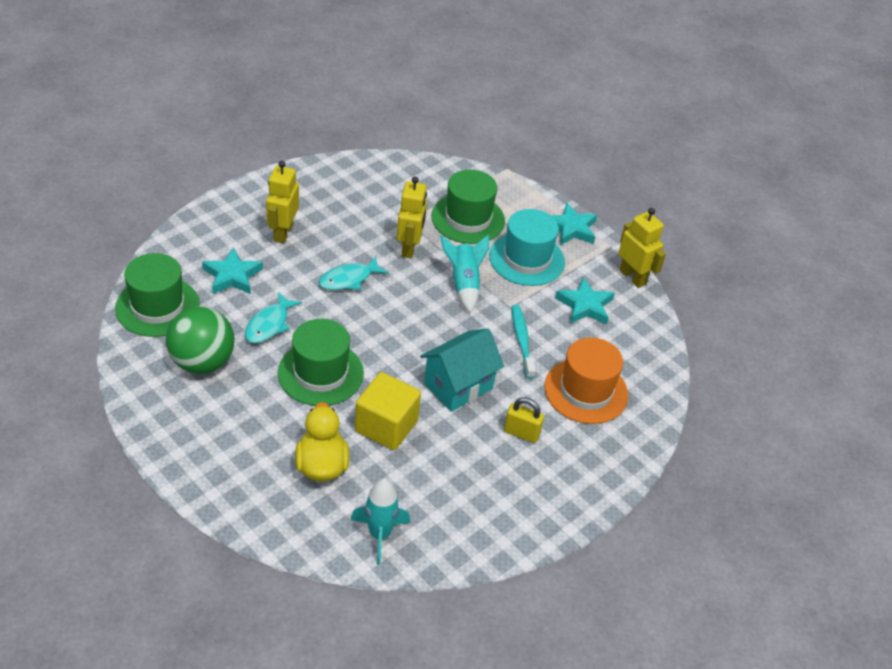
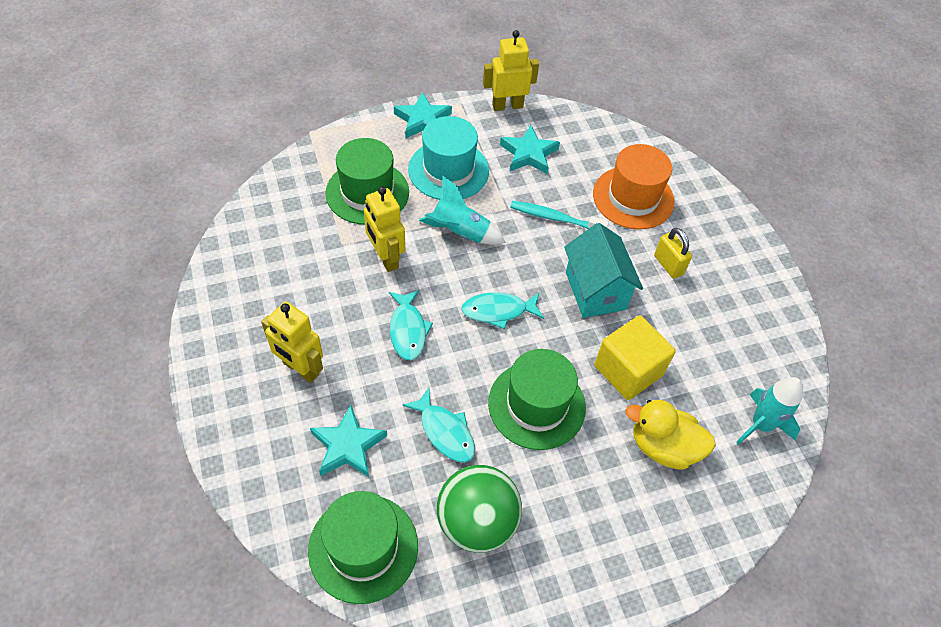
camera: 65 degrees left, 10 degrees up
yellow robot [397,177,427,258] -> yellow robot turned 150 degrees counterclockwise [364,186,405,272]
yellow padlock [504,397,544,443] -> yellow padlock turned 75 degrees counterclockwise [654,228,692,279]
none -> turquoise fish [461,292,544,329]

